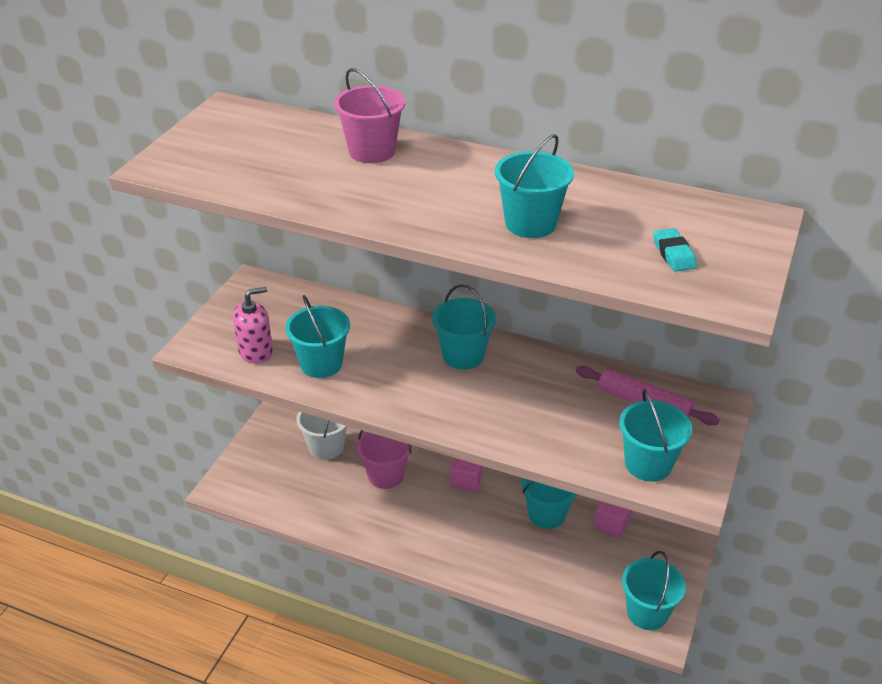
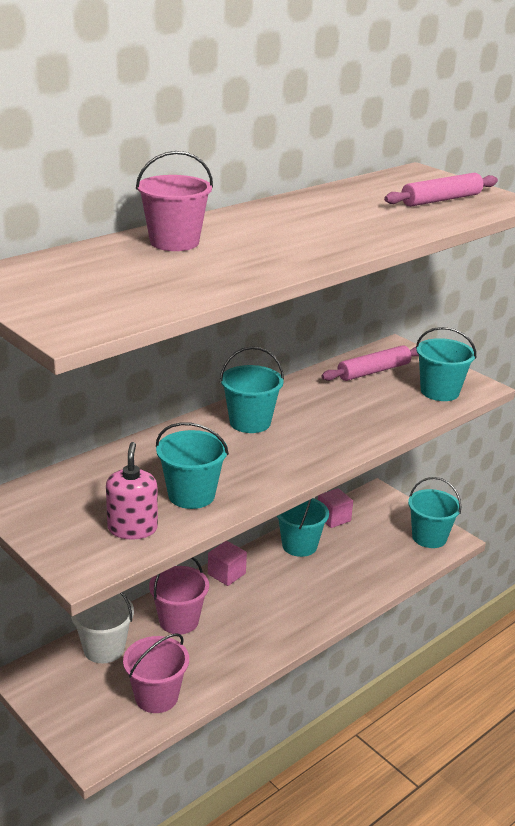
camera: 65 degrees left, 10 degrees down
turquoise bucket [495,134,574,238] -> none
turquoise eraser [653,228,697,272] -> pink rolling pin [384,173,498,207]
none -> pink bucket [123,634,189,713]

